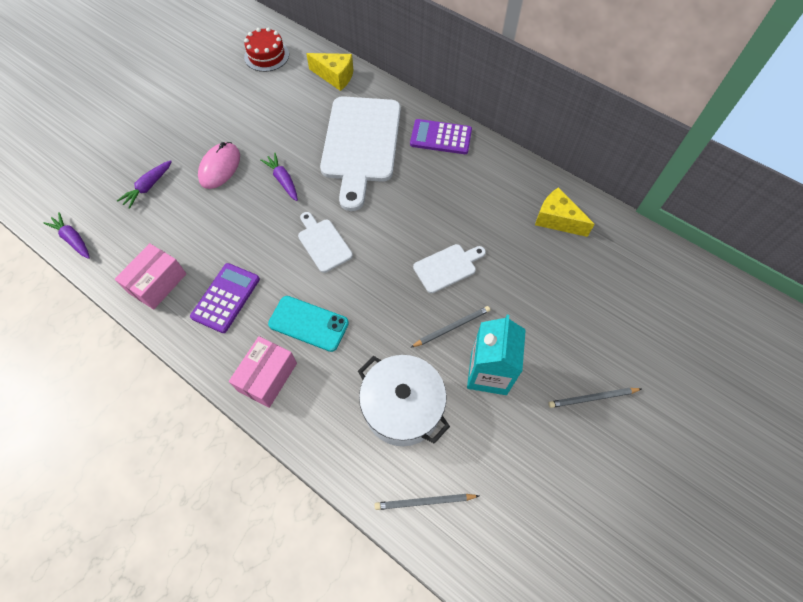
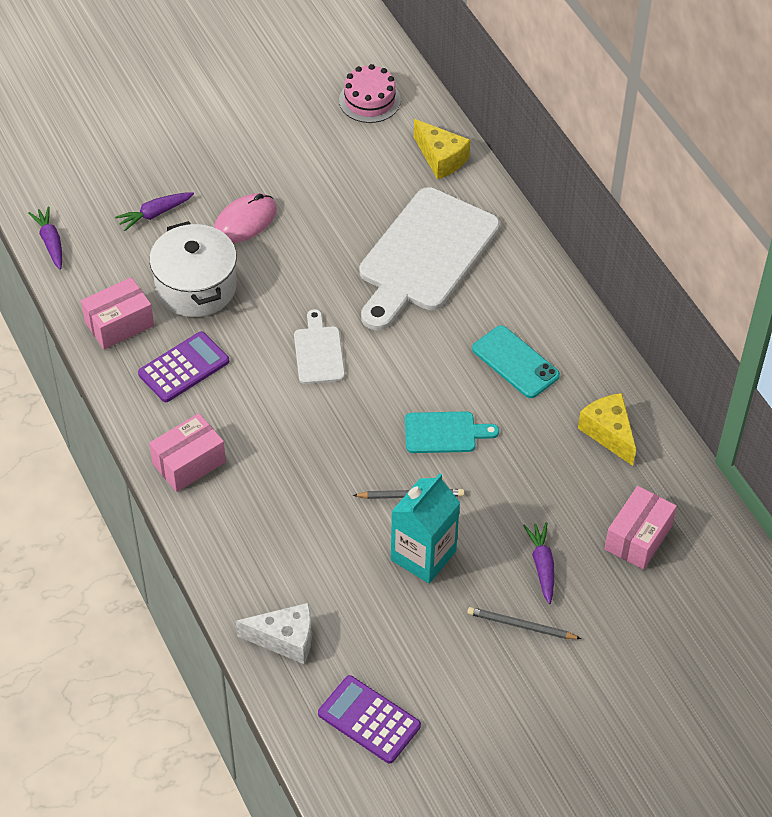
camera: 25 degrees right, 10 degrees down
red cake [244,27,289,72] -> pink cake [339,64,401,123]
purple carrot [260,153,298,201] -> purple carrot moved to [523,522,554,604]
turquoise phone [268,296,349,352] -> turquoise phone moved to [472,325,560,398]
white pot [358,355,450,446] -> white pot moved to [149,221,237,317]
grey pencil [375,494,479,510] -> white cheese [236,603,312,664]
purple calculator [410,119,472,154] -> purple calculator moved to [318,675,421,763]
white cutting board [413,244,486,293] -> turquoise cutting board [405,411,499,453]
none -> pink box [605,486,677,570]

